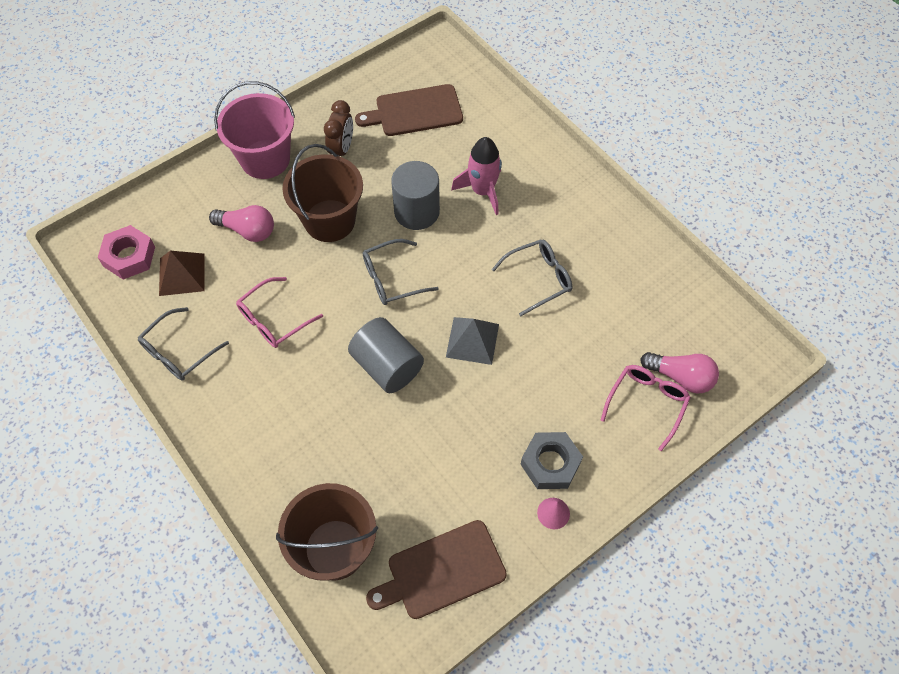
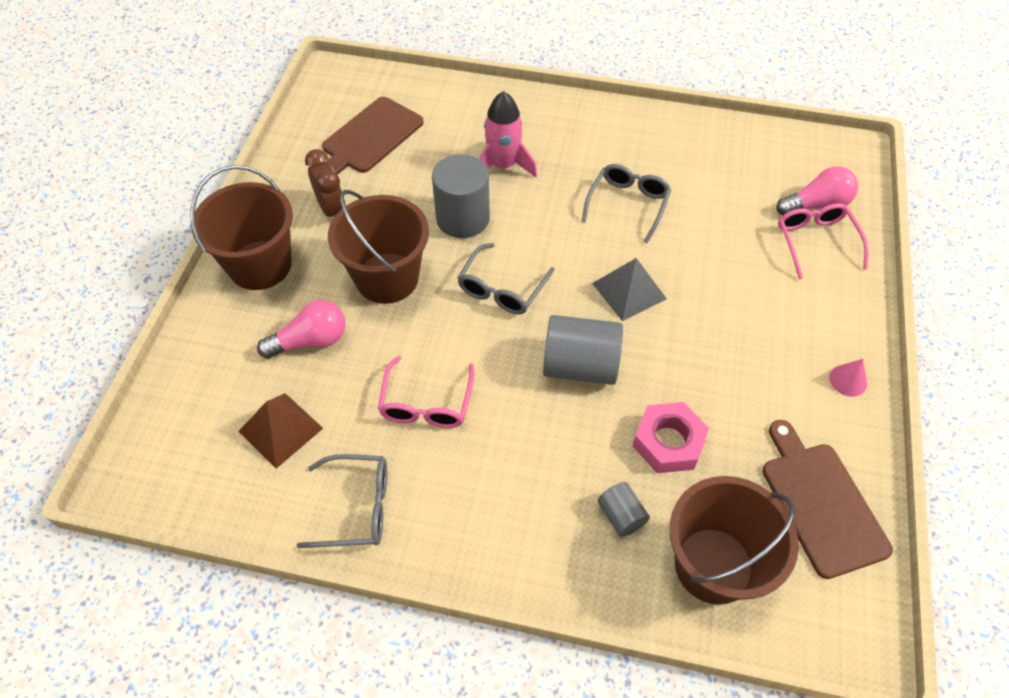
camera: 40 degrees left, 5 degrees down
pink nut [98,225,155,280] -> pink nut moved to [633,402,709,473]
grey glasses [138,307,229,381] -> grey glasses turned 90 degrees counterclockwise [297,454,387,548]
pink bucket [214,81,295,179] -> brown bucket [190,165,293,290]
brown cutting board [366,520,507,619] -> brown cutting board turned 135 degrees clockwise [762,420,893,579]
grey nut [520,432,583,489] -> none
none -> grey cylinder [598,482,650,537]

